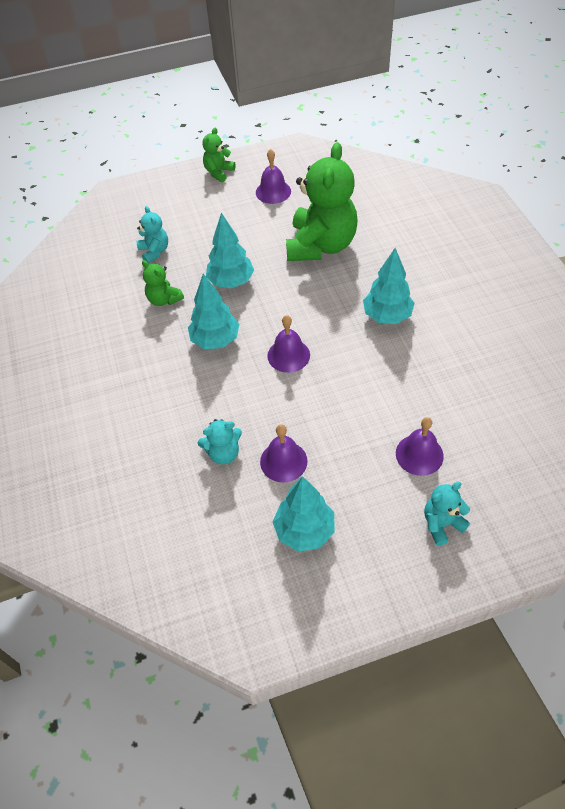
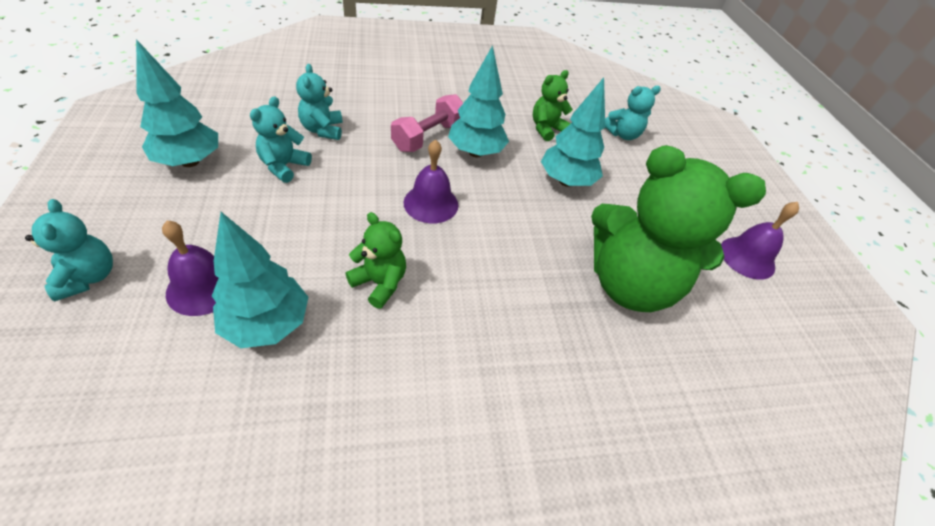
camera: 90 degrees right, 5 degrees down
green teddy bear [202,128,235,182] -> green teddy bear moved to [345,212,406,309]
purple bell [260,425,307,482] -> turquoise teddy bear [250,96,312,183]
turquoise tree [363,248,414,324] -> turquoise tree moved to [212,212,308,348]
none -> pink dumbbell [391,94,463,152]

